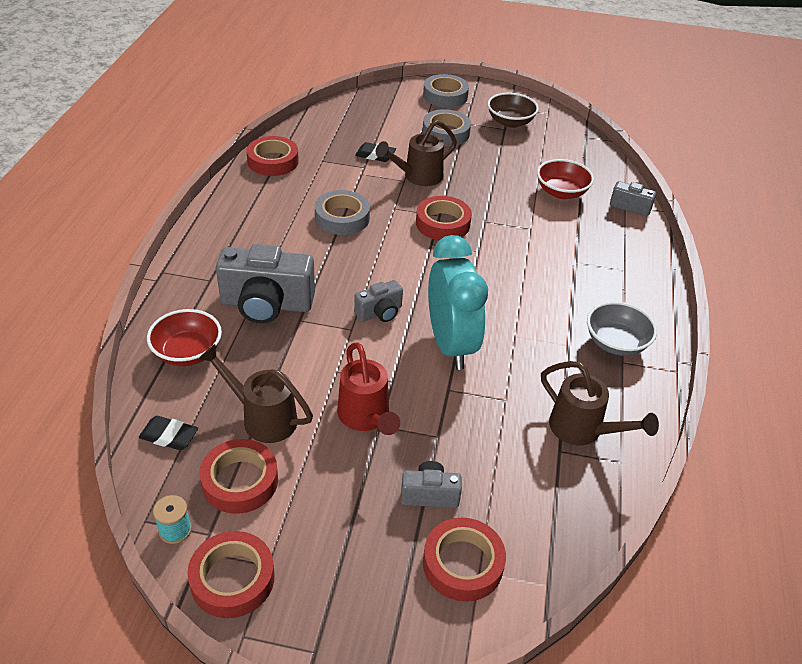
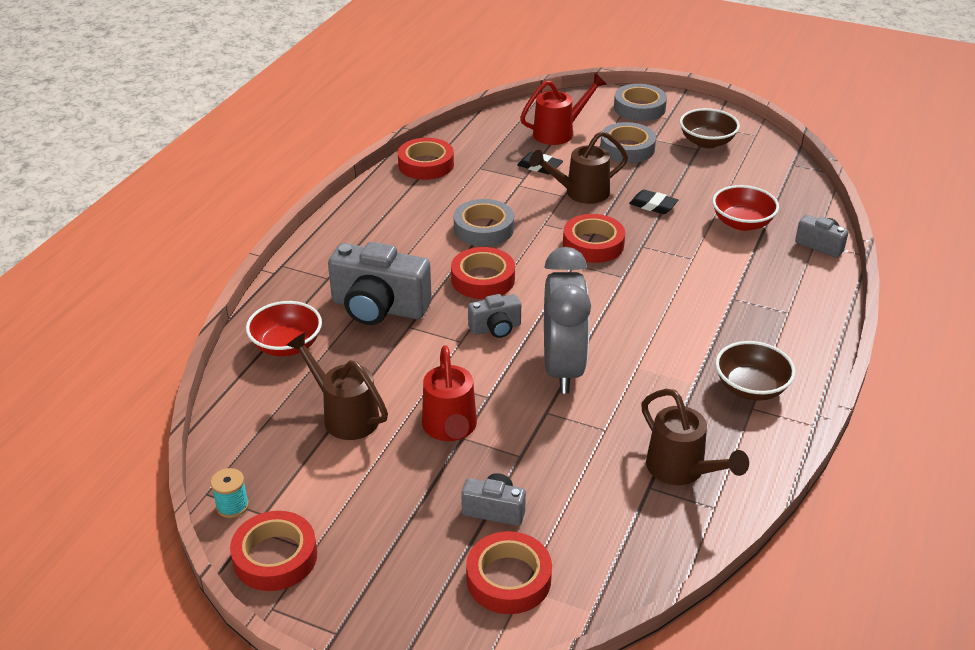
camera: 15 degrees right, 5 degrees down
black eraser [139,416,198,450] -> black eraser moved to [629,190,678,214]
red tape [199,439,278,514] -> red tape moved to [451,247,515,299]
turquoise clock [428,235,488,370] -> grey clock [544,247,591,394]
grey bowl [587,302,657,356] -> brown bowl [715,341,795,401]
none -> red watering can [520,74,607,145]

